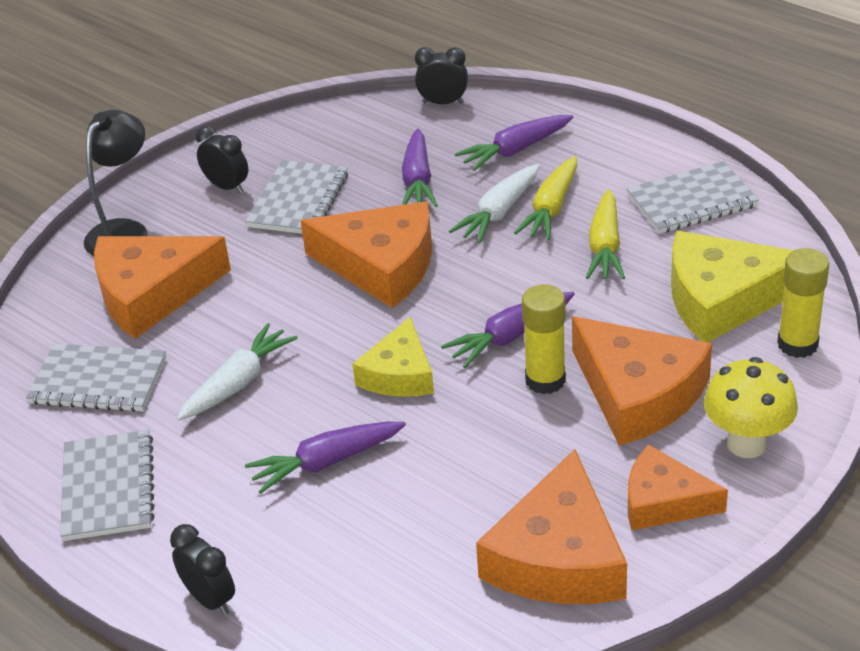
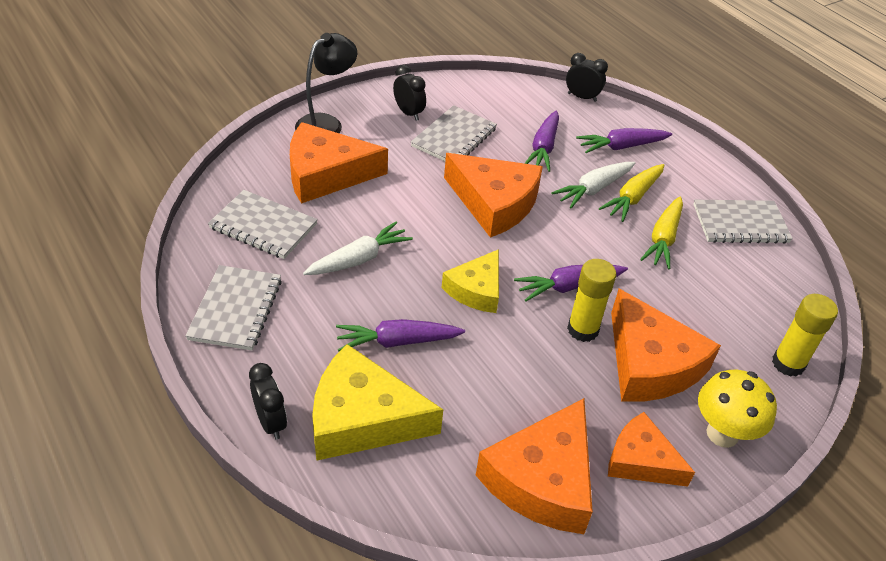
camera: 10 degrees right, 5 degrees up
yellow cheese [671,231,794,342] -> yellow cheese moved to [312,344,443,460]

